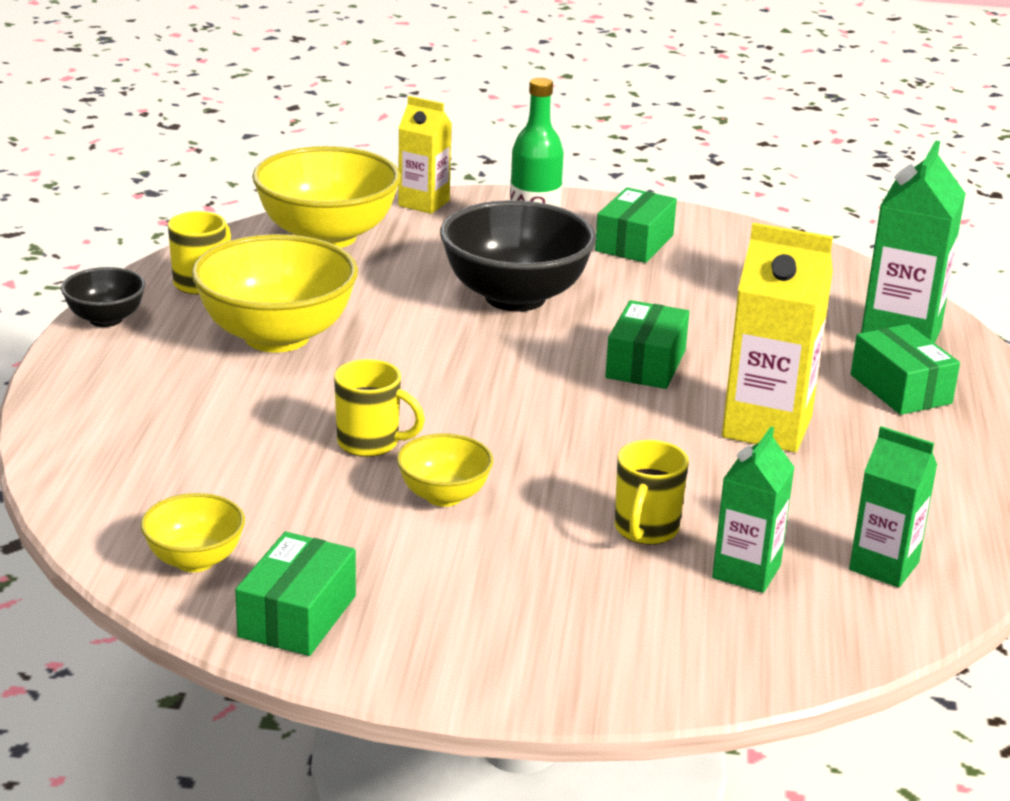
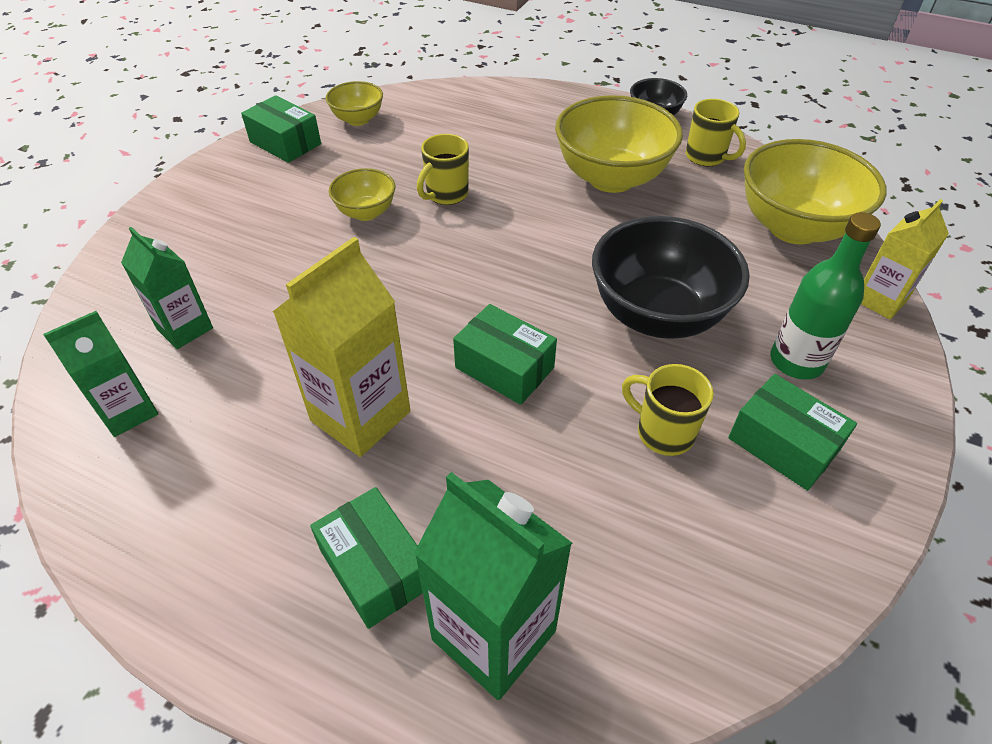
camera: 110 degrees right, 20 degrees up
yellow mug [615,440,689,545] -> yellow mug moved to [622,364,714,456]
green box [851,324,960,415] -> green box turned 60 degrees clockwise [310,487,423,629]

